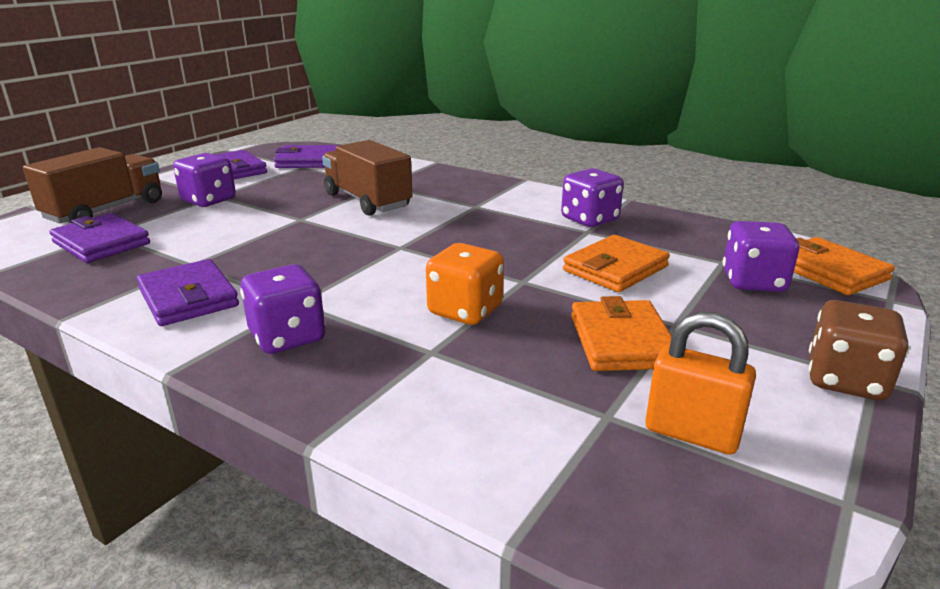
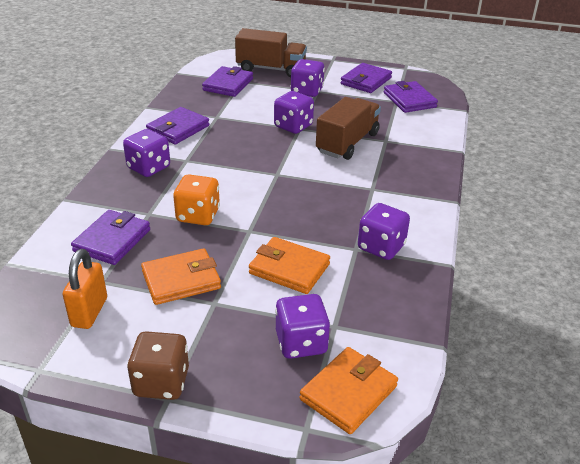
camera: 70 degrees right, 10 degrees up
none -> purple wallet [71,210,150,265]
none -> purple dice [274,91,314,134]

